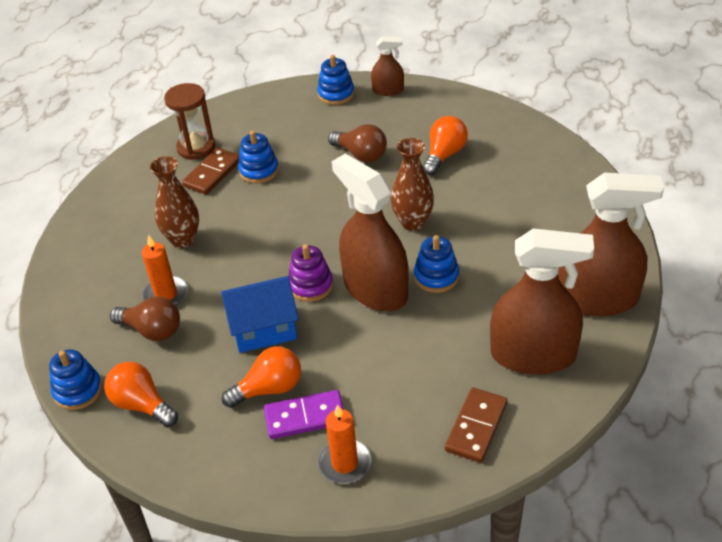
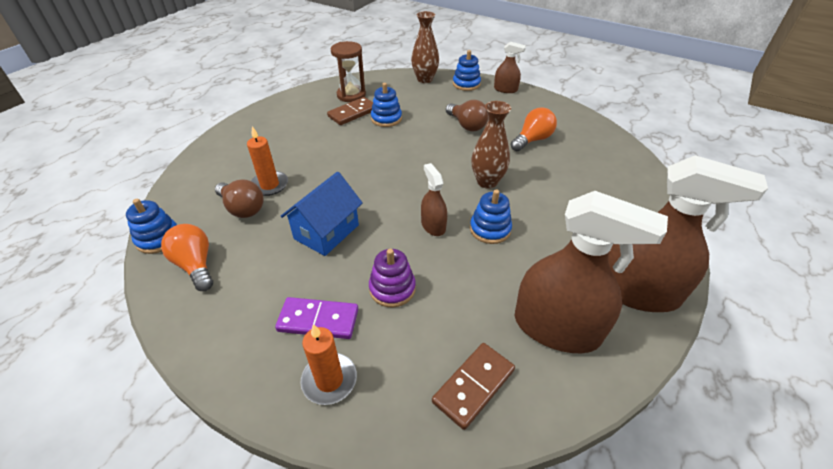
camera: 15 degrees right, 0 degrees up
brown vase [150,156,199,248] -> brown vase moved to [411,11,439,83]
blue house [221,276,299,353] -> blue house turned 60 degrees counterclockwise [281,172,363,256]
orange light bulb [222,346,301,408] -> none
purple stacking toy [288,244,333,302] -> purple stacking toy moved to [369,249,416,308]
brown spray bottle [332,154,409,311] -> brown spray bottle [421,163,447,236], size x0.49

